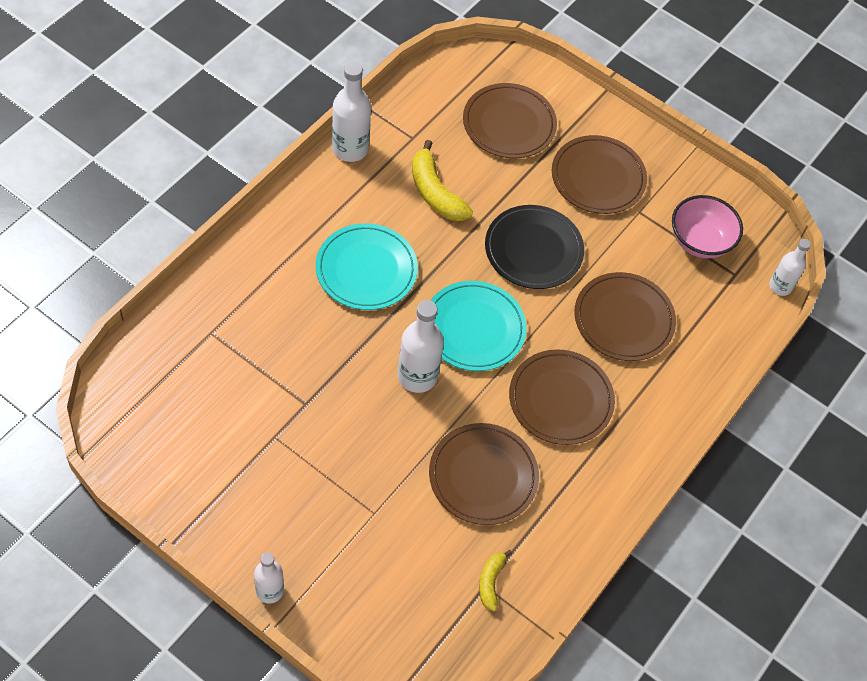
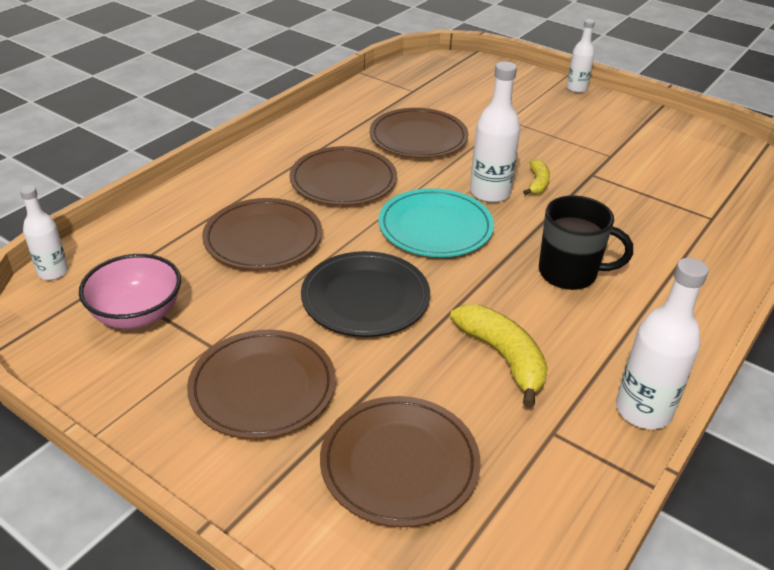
camera: 175 degrees left, 20 degrees down
turquoise plate [316,223,418,310] -> black mug [539,195,633,290]
yellow banana [479,550,512,611] -> yellow banana moved to [523,159,550,195]

